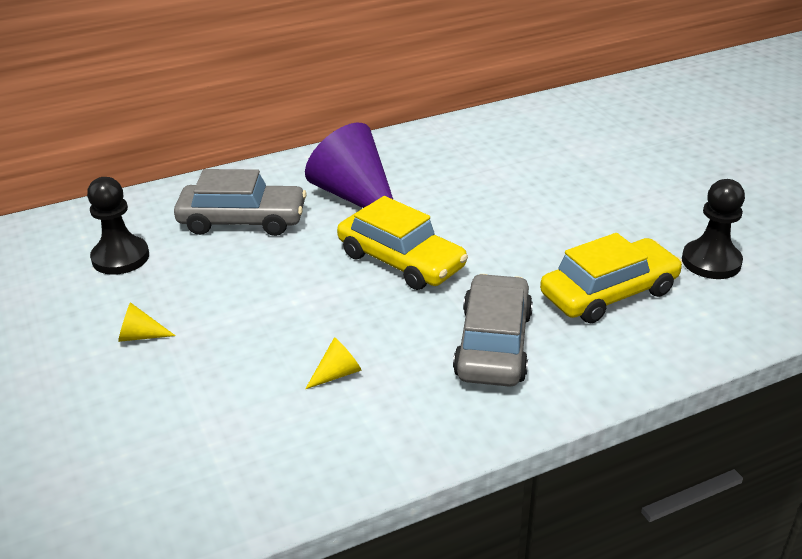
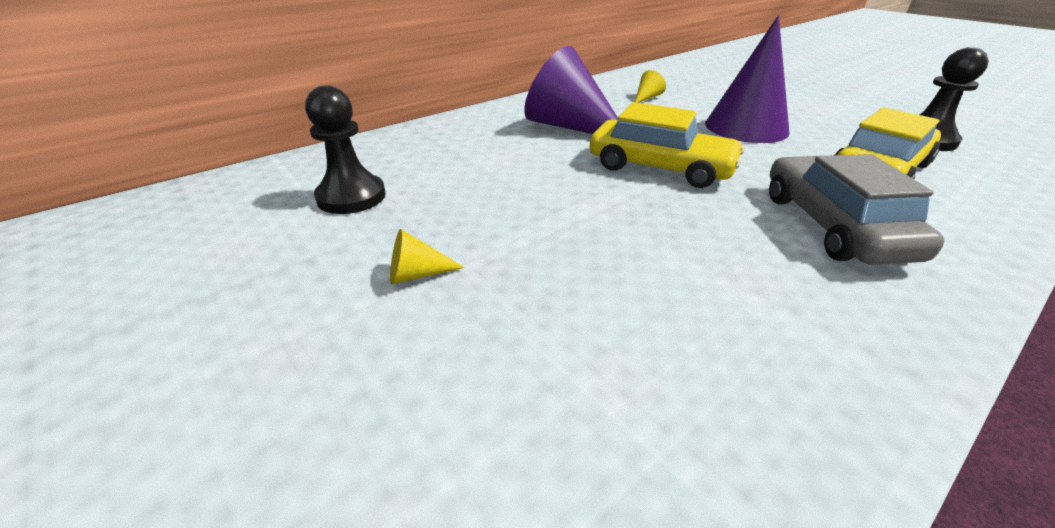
camera: 15 degrees left, 0 degrees up
grey car [174,169,307,236] -> none
yellow cone [305,337,361,389] -> yellow cone moved to [635,70,666,103]
none -> purple cone [705,15,789,143]

